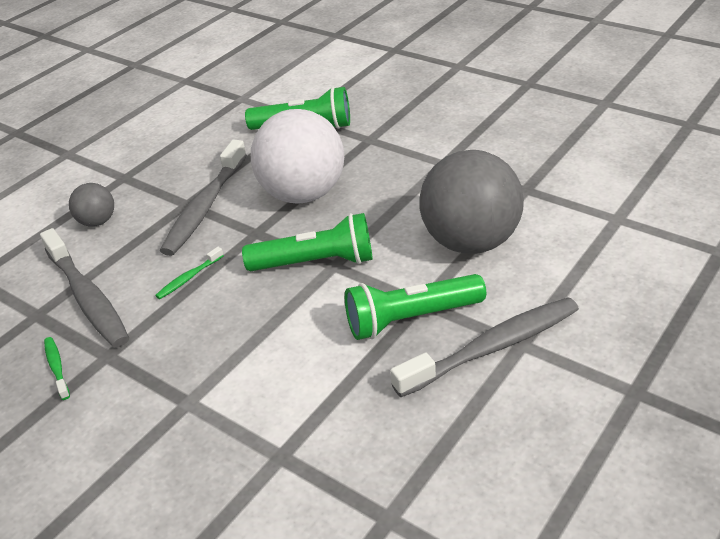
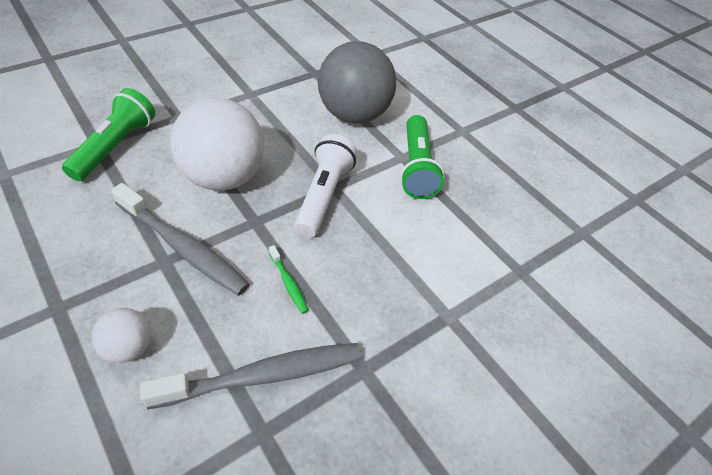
camera: 80 degrees left, 10 degrees up
green toothbrush [44,337,70,400] -> none
grey ball [69,183,114,227] -> white ball [92,308,151,363]
green flashlight [242,213,373,271] -> white flashlight [294,134,357,238]
grey toothbrush [390,297,579,397] -> none

